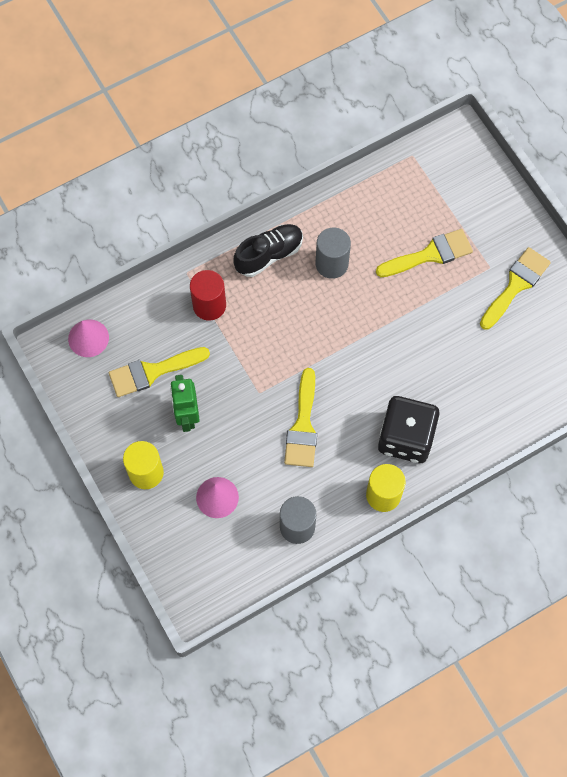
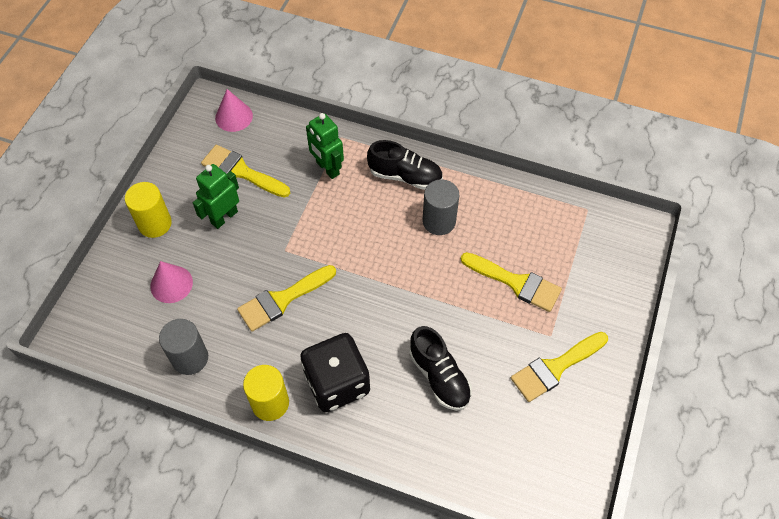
camera: 50 degrees right, 10 degrees down
red cylinder [190,270,226,320] -> green robot [306,113,344,179]
yellow brush [480,247,551,330] -> yellow brush turned 150 degrees clockwise [511,332,608,402]
none -> black shoe [409,326,472,411]

